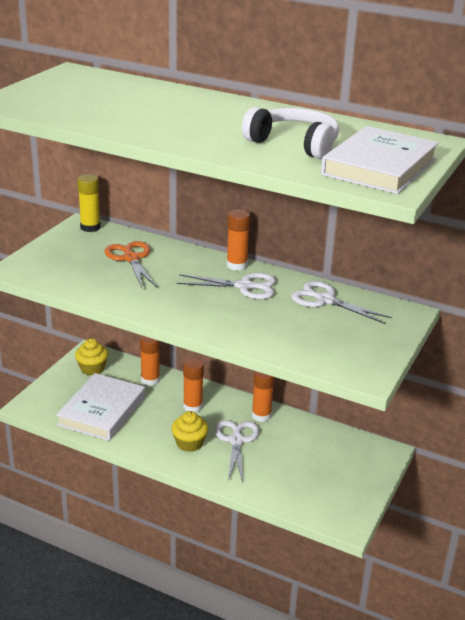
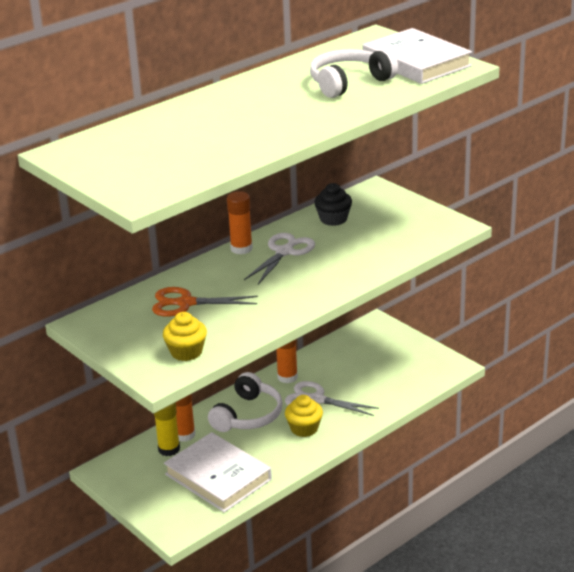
camera: 65 degrees left, 0 degrees up
yellow cupcake [75,339,108,375] -> yellow cupcake moved to [163,312,207,361]
yellow glue stick [77,174,101,232] -> yellow glue stick moved to [154,402,180,456]
orange glue stick [183,358,204,412] -> white headphones [208,372,283,432]
white scissors [291,281,392,324] -> black cupcake [314,183,352,226]

